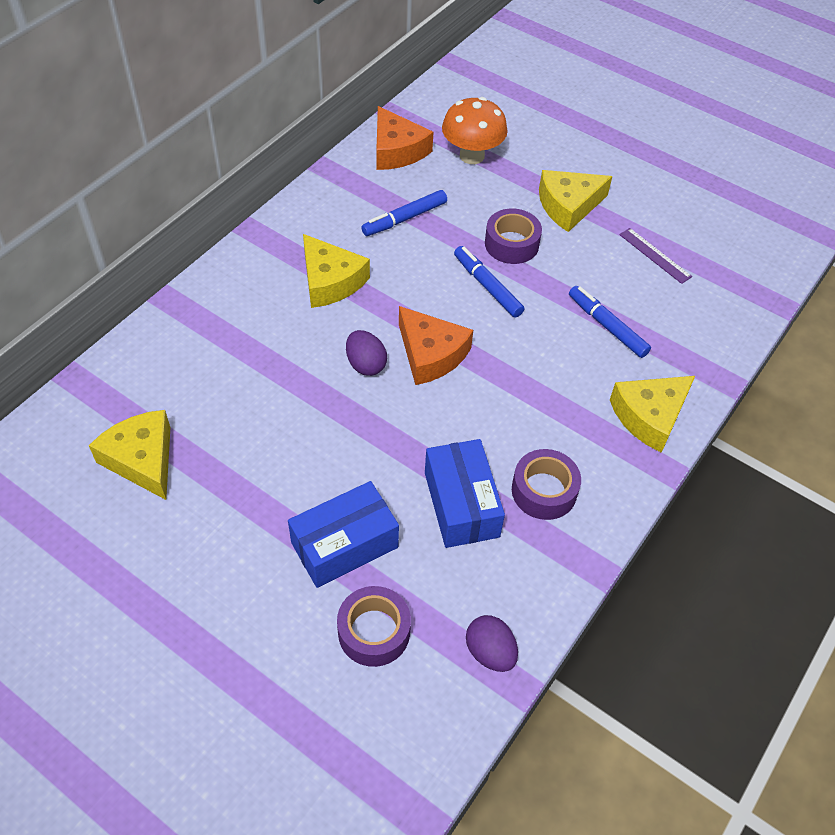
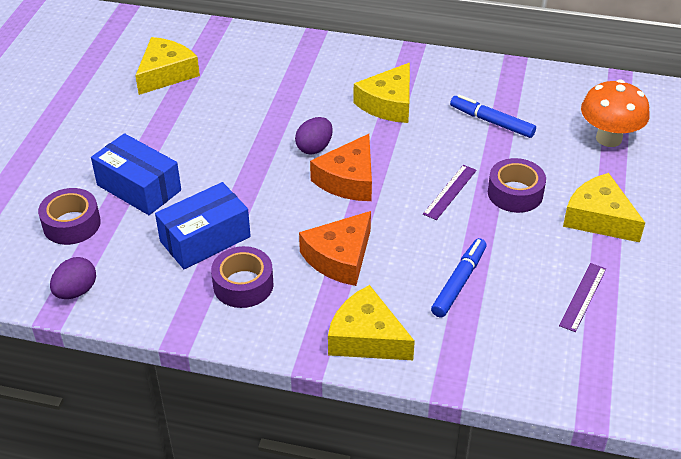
camera: 70 degrees right, 10 degrees down
orange cheese [376,106,433,170] -> orange cheese moved to [299,211,371,286]
blue marker [454,246,524,318] -> purple ruler [423,165,477,220]

